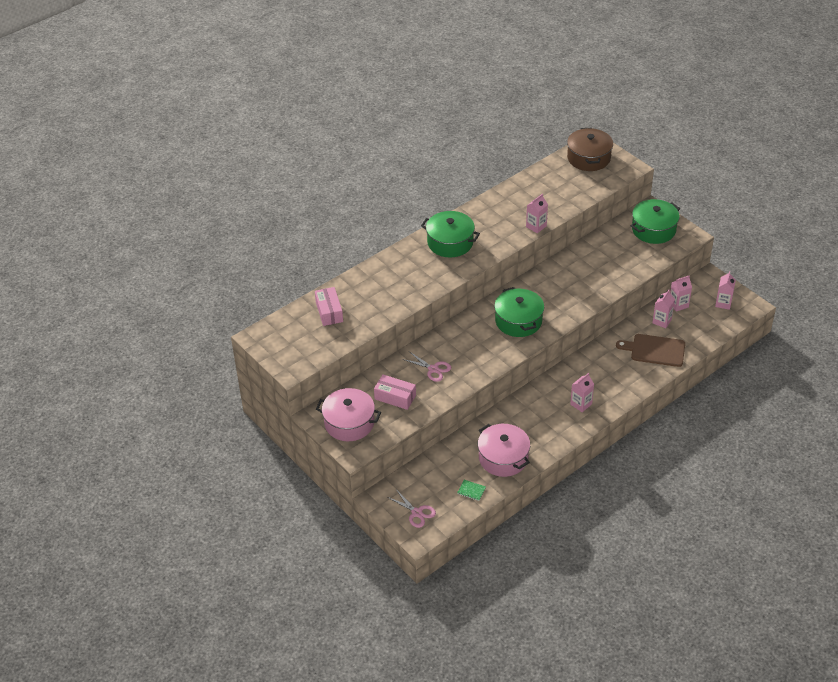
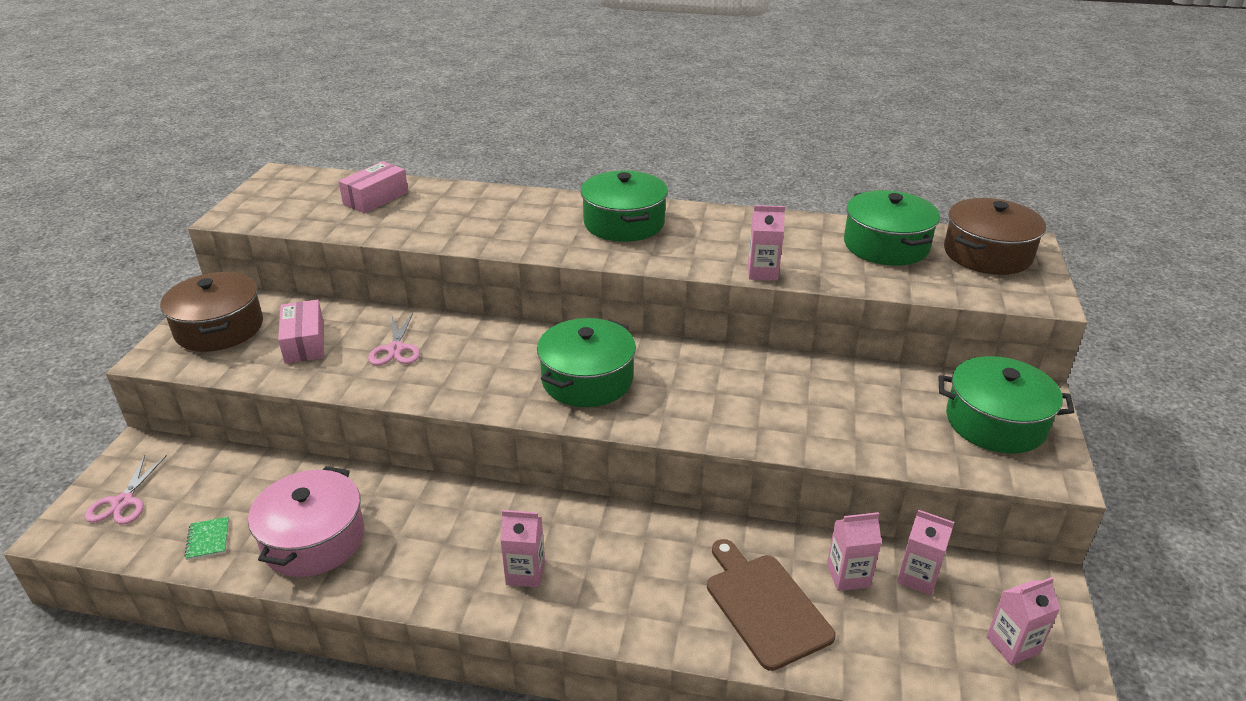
camera: 50 degrees right, 10 degrees down
pink pot [316,388,381,441] -> brown pot [160,272,263,352]
none -> green pot [844,190,940,266]

